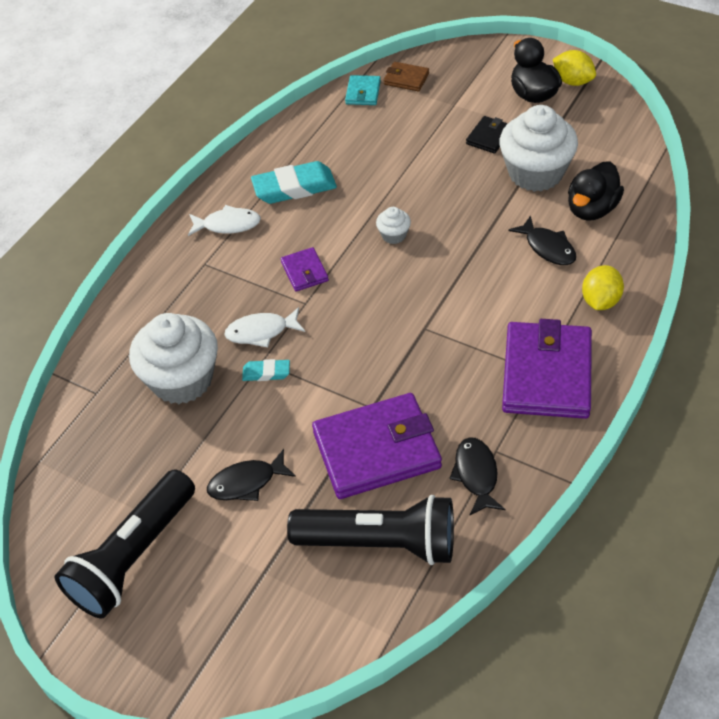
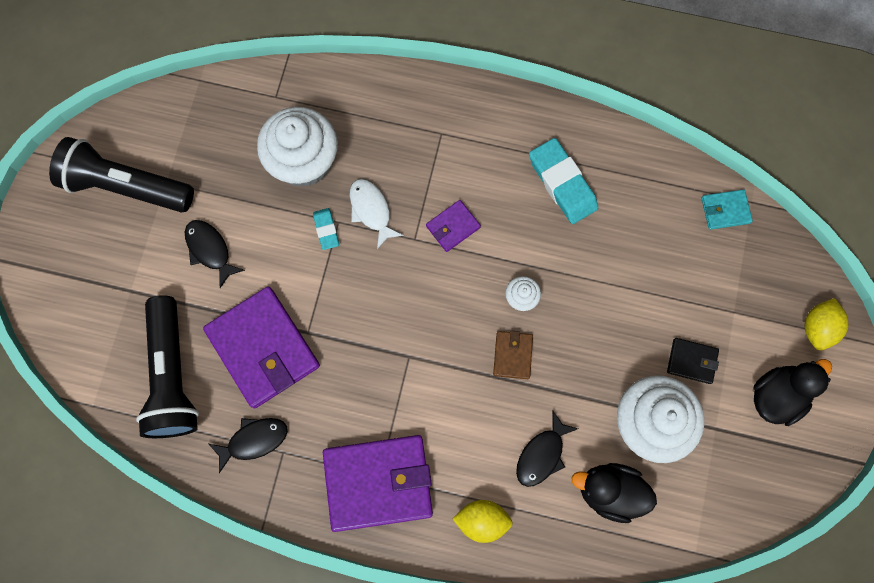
camera: 70 degrees right, 25 degrees up
white fish [188,205,261,236] -> none
brown wallet [383,62,429,91] -> brown wallet moved to [493,331,533,379]
yellow lemon [553,50,596,86] -> yellow lemon moved to [805,298,848,350]

